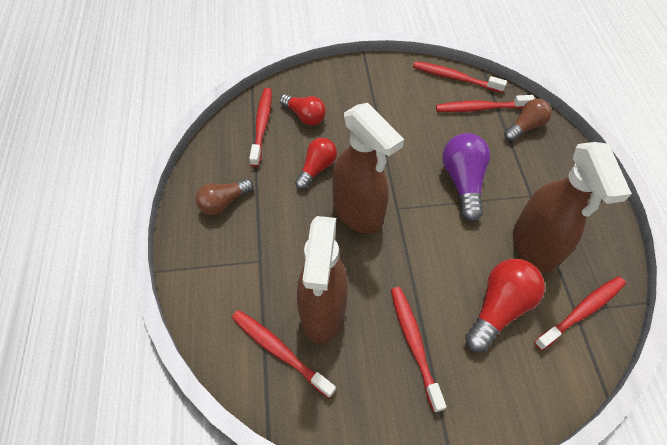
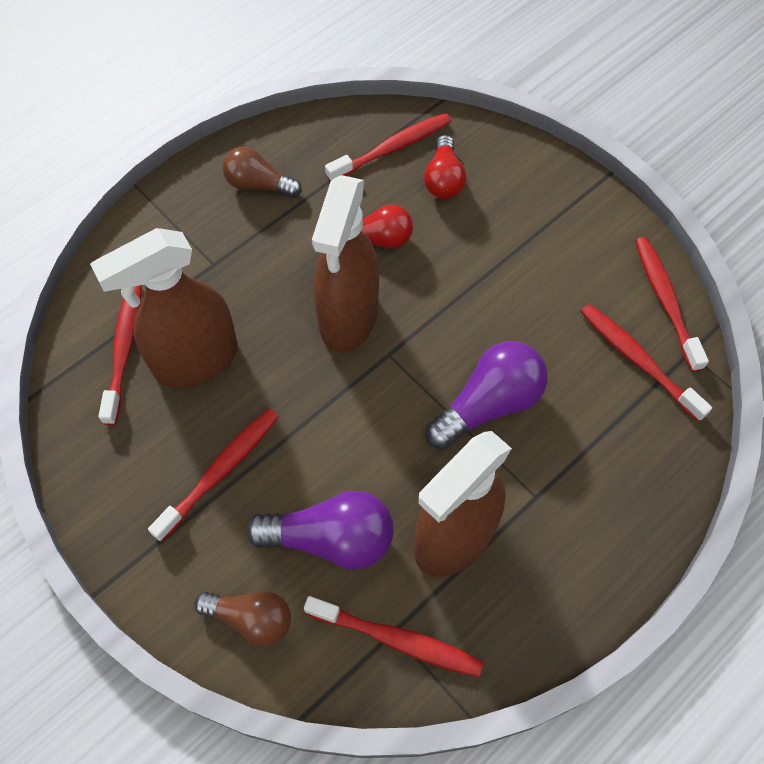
camera: 55 degrees right, 5 degrees up
red light bulb [465,259,545,352] -> purple light bulb [246,491,394,570]
brown light bulb [504,99,552,141] -> brown light bulb moved to [194,591,291,646]

